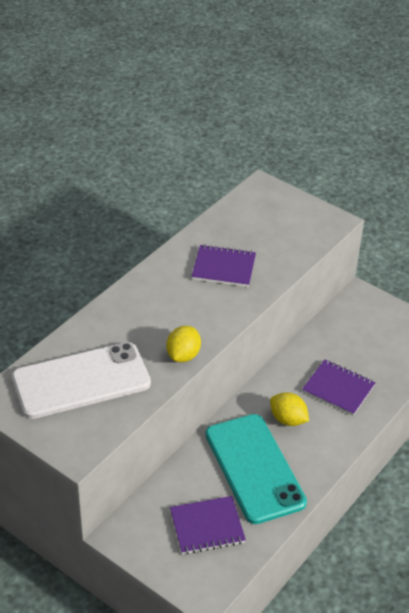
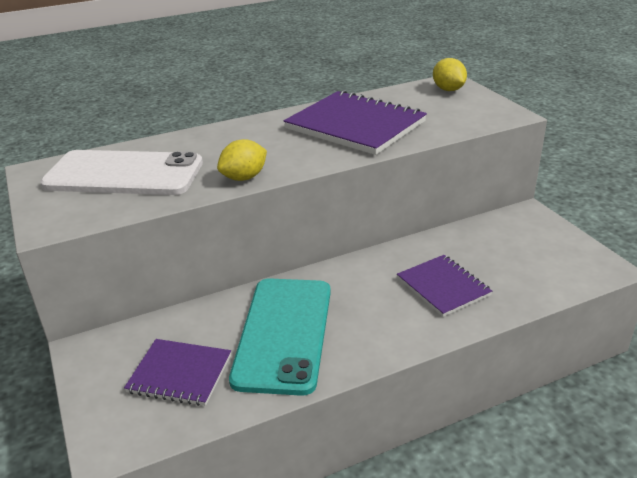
camera: 30 degrees right, 10 degrees down
purple notebook [191,245,256,287] -> purple notebook [284,90,427,155], size x1.69
yellow lemon [270,393,309,426] -> yellow lemon moved to [433,58,467,91]

